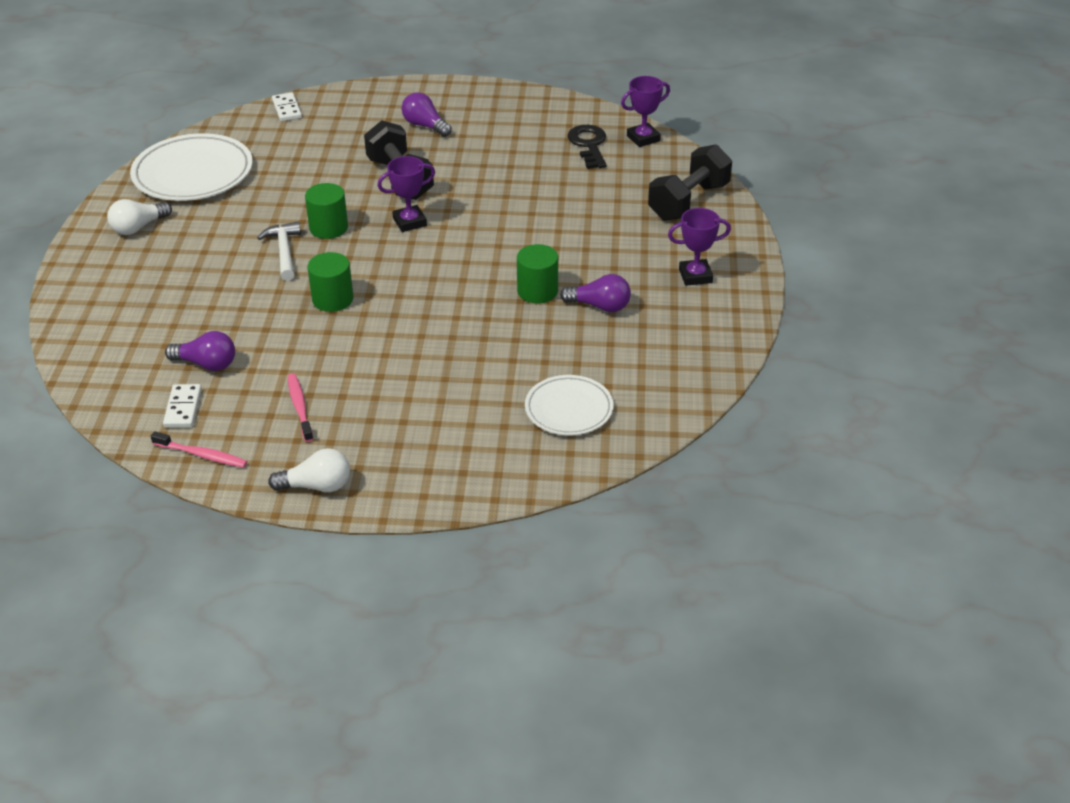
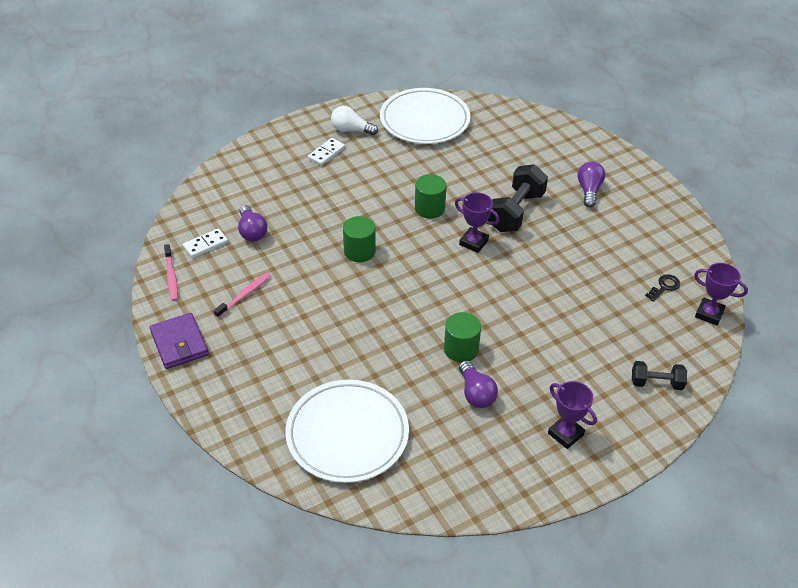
camera: 55 degrees right, 5 degrees up
white hammer [257,221,301,281] -> none
white light bulb [268,448,350,492] -> purple wallet [150,313,209,369]
white domino [272,93,302,121] -> white domino moved to [308,138,345,166]
white plate [525,375,614,436] -> white plate [286,380,409,483], size x1.66
black key [567,125,607,169] -> black key [645,274,680,301], size x0.61
black dumbbell [648,144,732,221] -> black dumbbell [632,361,687,390], size x0.58

